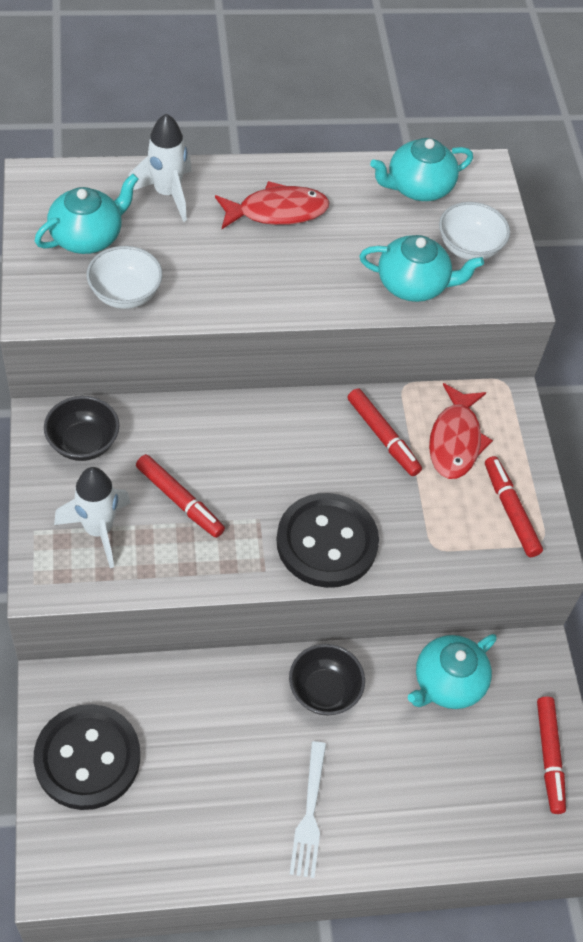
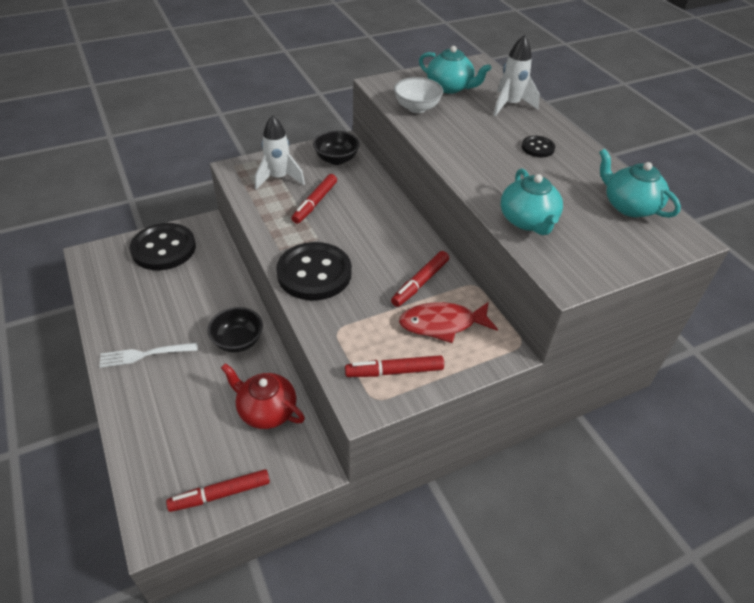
camera: 75 degrees right, 10 degrees down
red fish [215,181,330,229] -> black button [522,136,555,157]
turquoise teapot [408,634,497,709] -> red teapot [221,363,305,429]
white bowl [439,202,510,260] -> none
red marker [485,456,543,557] -> red marker turned 150 degrees counterclockwise [345,355,444,377]

